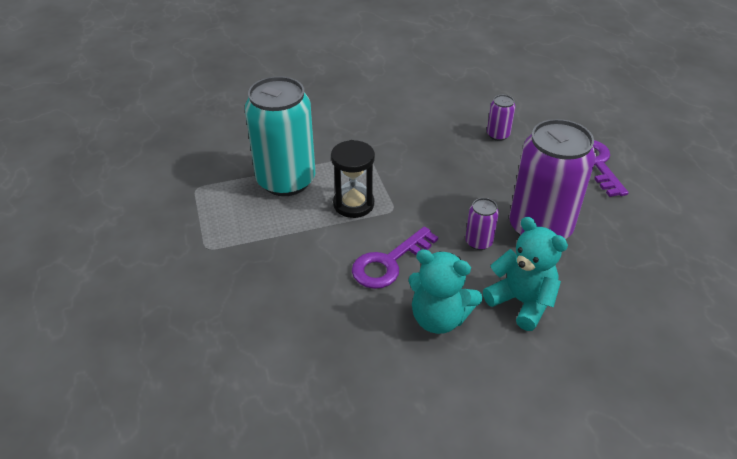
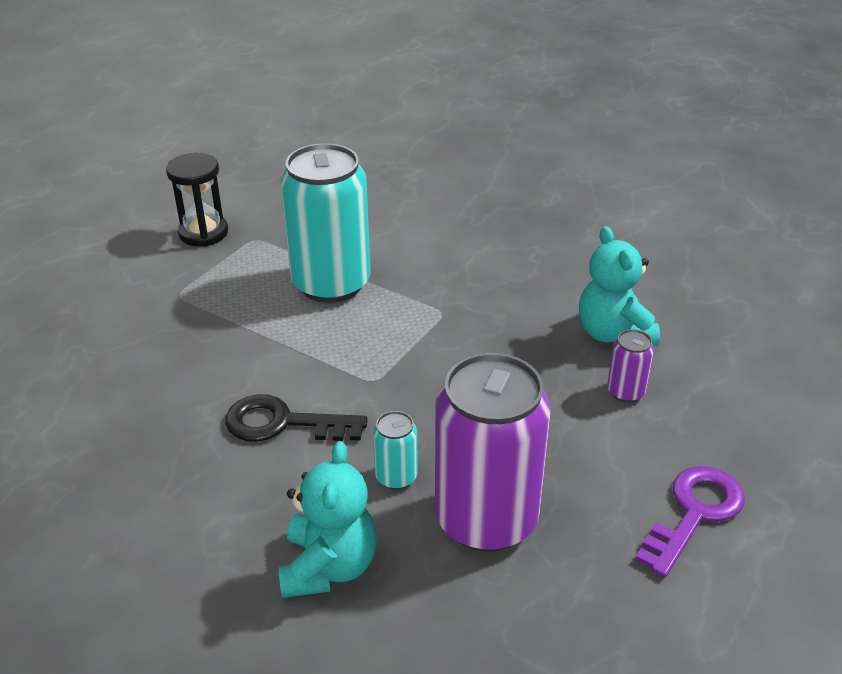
camera: 50 degrees right, 5 degrees down
black hourglass [331,140,375,218] -> black hourglass moved to [166,153,228,247]
purple key [352,226,438,289] -> black key [225,394,368,442]
turquoise teddy bear [408,249,483,334] -> turquoise teddy bear moved to [579,226,660,346]
purple can [465,198,499,250] -> turquoise can [373,411,418,490]

